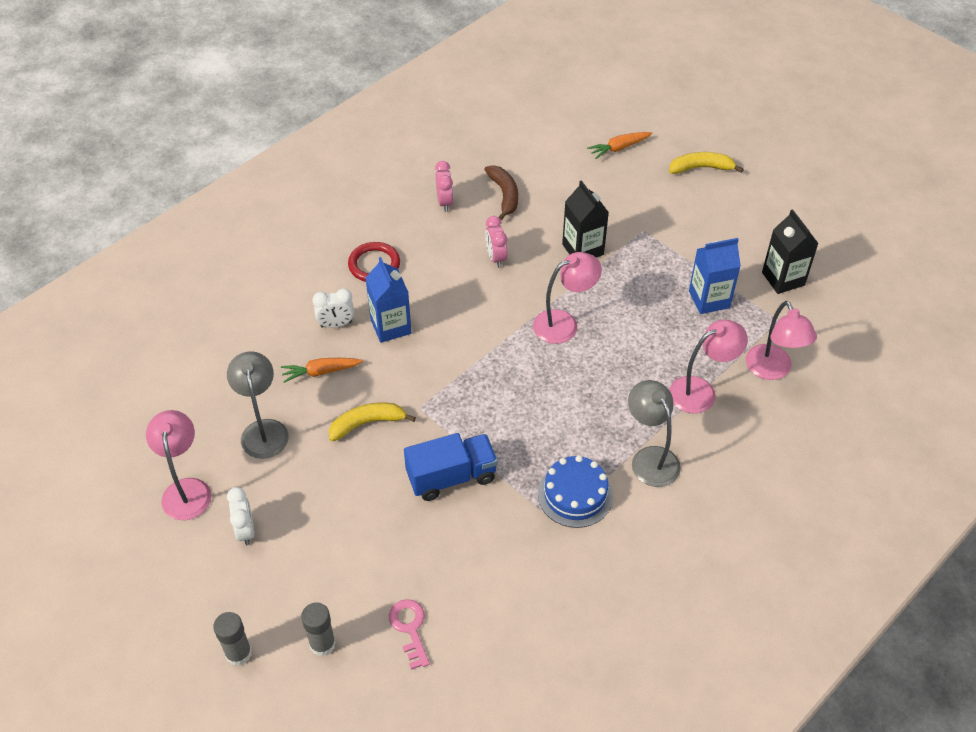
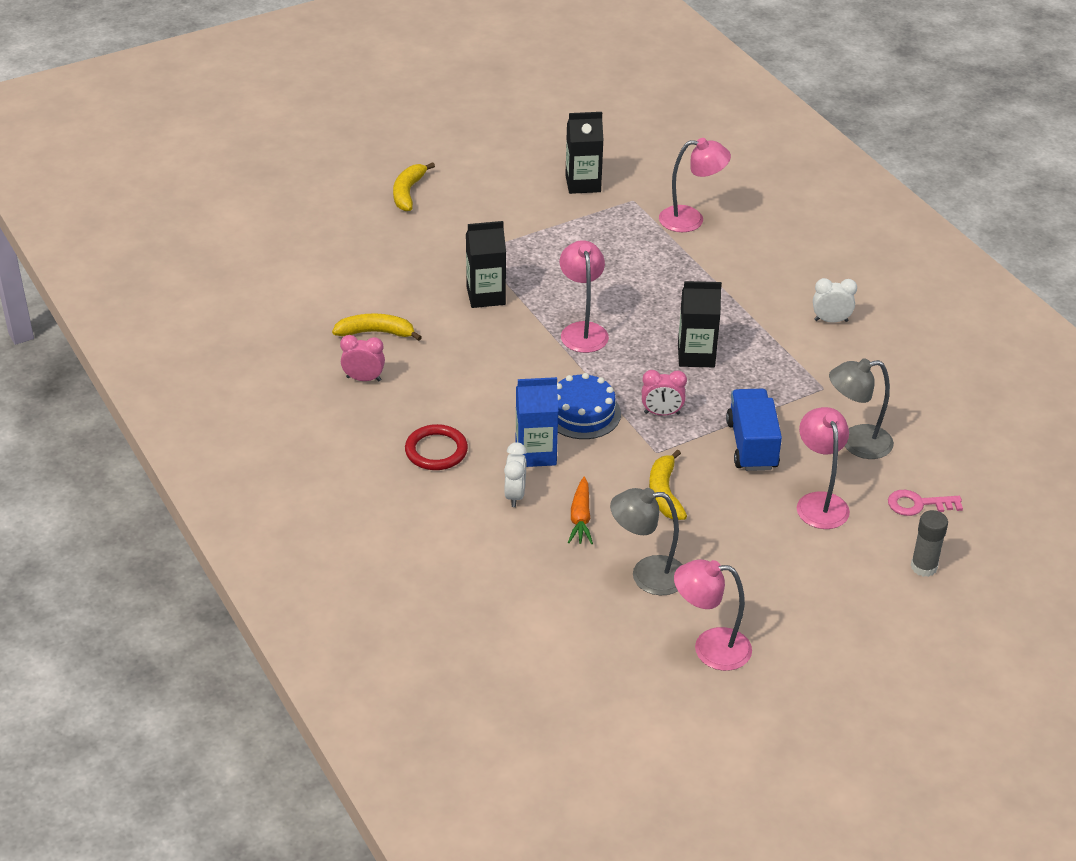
camera: 75 degrees left, 10 degrees down
grey glue stick [213,612,252,666] -> none
white clock [227,487,255,546] -> white clock moved to [813,278,857,323]
brown banana [484,165,518,221] -> yellow banana [332,313,422,341]
pink clock [485,216,508,268] -> pink clock moved to [642,370,687,416]
blue cake [538,455,613,528] -> blue cake moved to [557,373,621,439]
orange carrot [587,132,652,159] -> none
grey lamp [628,380,681,487] -> grey lamp moved to [829,358,894,459]
pink lamp [669,320,748,413] -> pink lamp moved to [797,407,850,529]
blue carton [689,238,741,314] -> none
none -> black carton [678,281,722,367]

